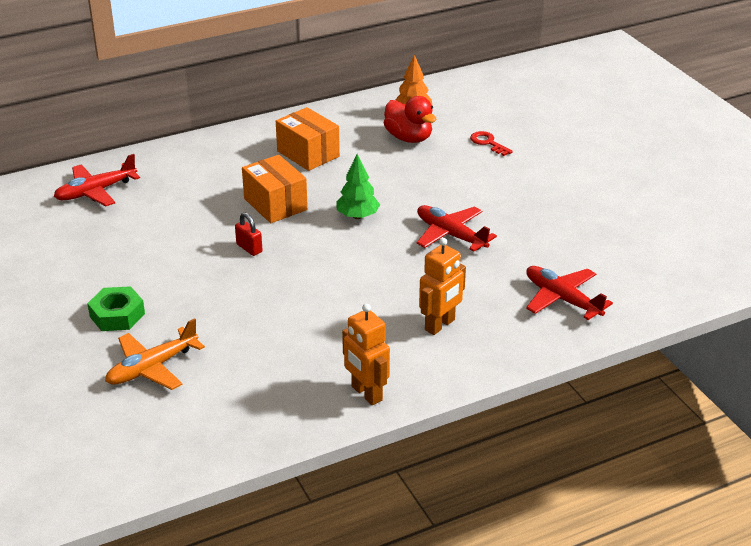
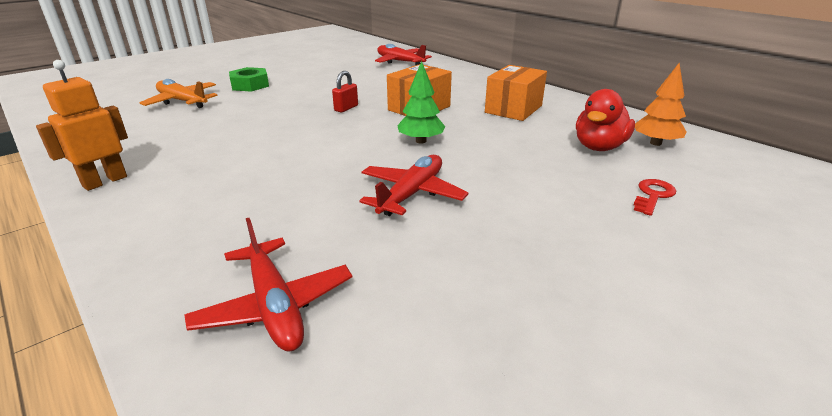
camera: 75 degrees right, 5 degrees down
orange robot [419,238,466,335] -> none
red plane [526,266,613,320] -> red plane turned 120 degrees clockwise [184,218,352,352]

